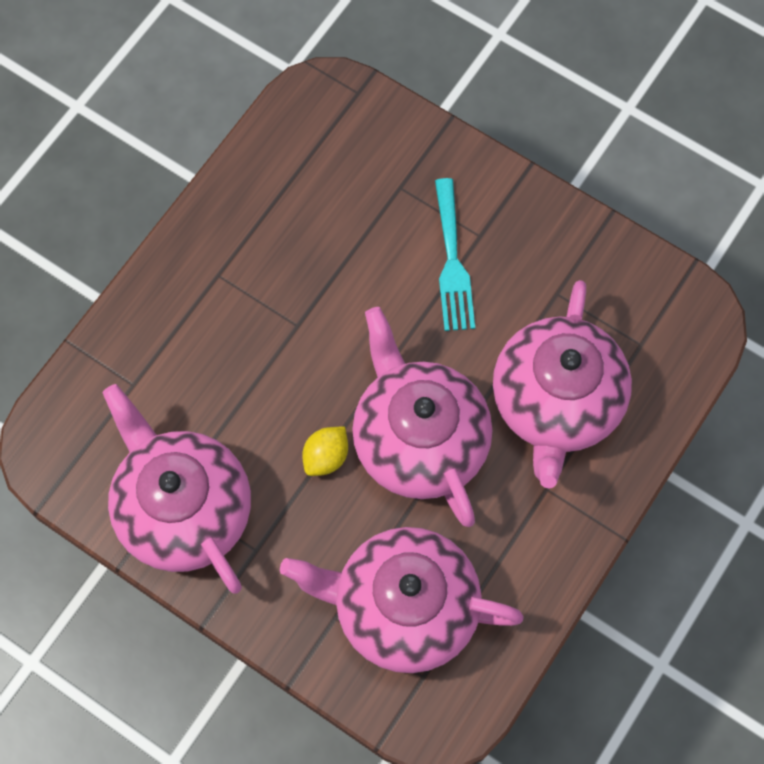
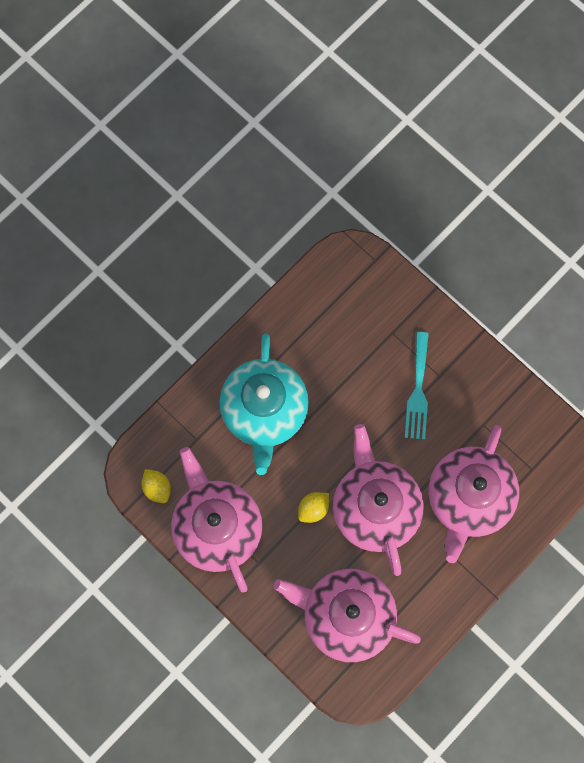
camera: 10 degrees right, 5 degrees up
none -> yellow lemon [141,469,171,503]
none -> turquoise teapot [220,334,309,475]

